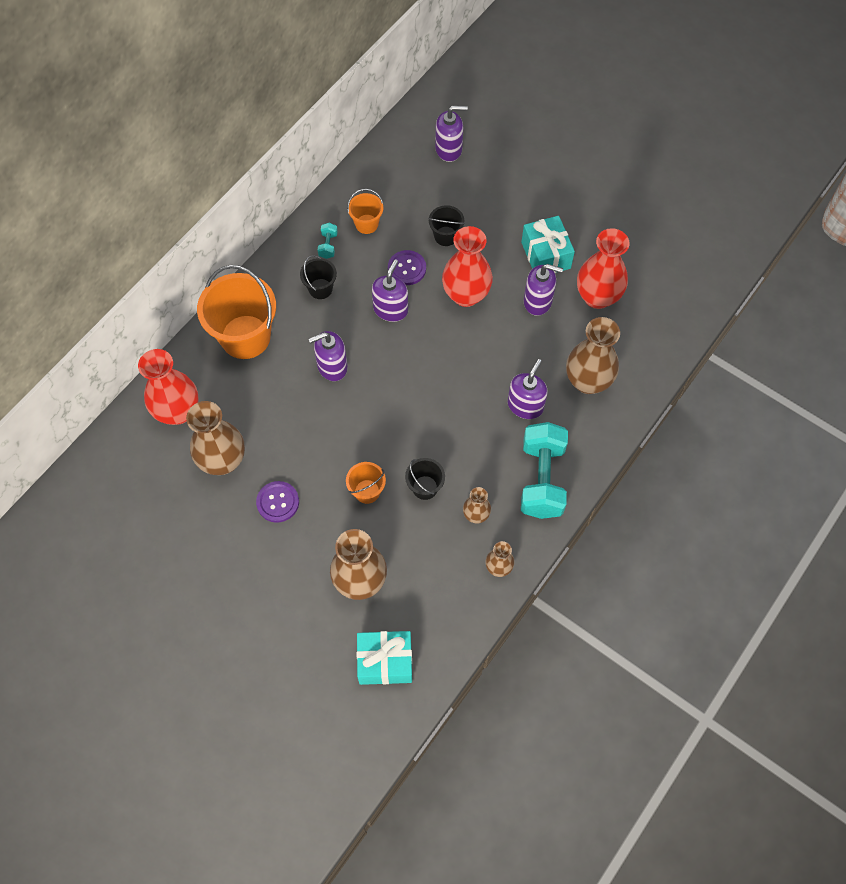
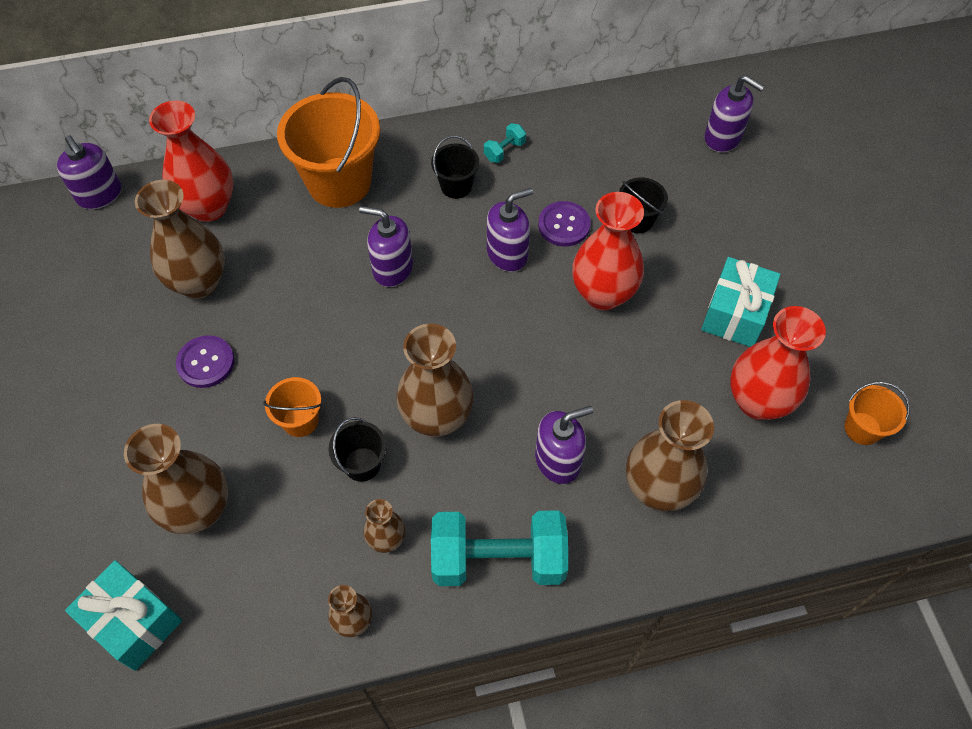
camera: 40 degrees right, 5 degrees down
orange bucket [347,189,383,234] -> orange bucket moved to [844,381,910,445]
turquoise dumbbell [521,422,568,519] -> turquoise dumbbell turned 45 degrees clockwise [431,510,568,586]
purple soap dispenser [524,264,563,316] -> purple soap dispenser moved to [57,135,121,209]
none -> brown vase [396,324,474,437]

